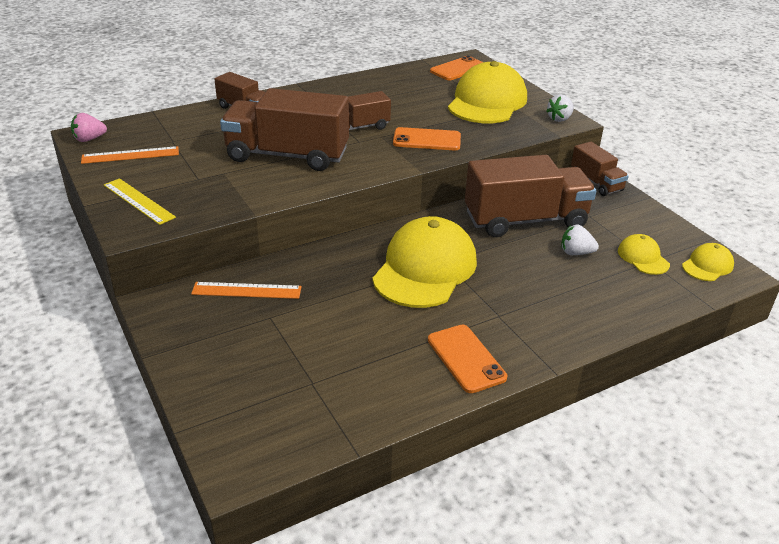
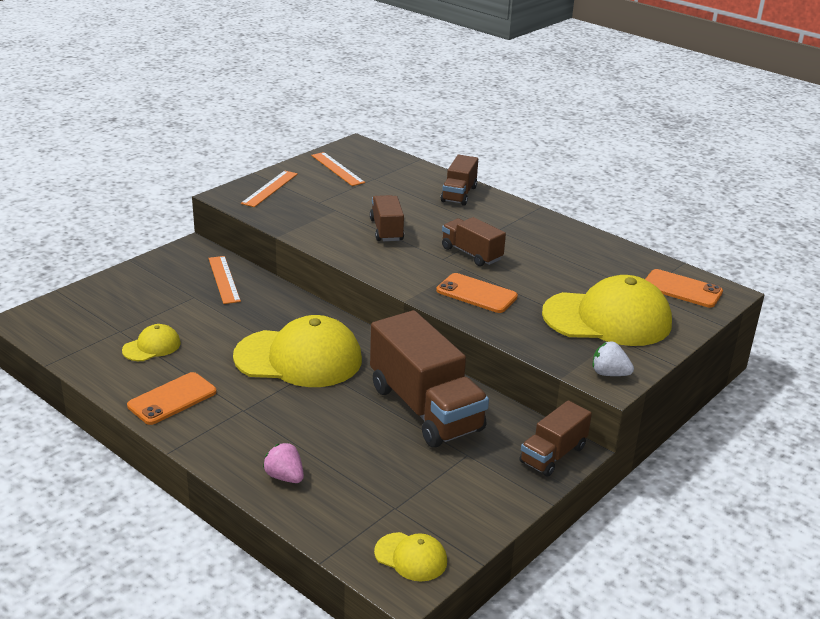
camera: 70 degrees right, 5 degrees down
pink strawberry [71,113,107,142] -> pink strawberry moved to [263,443,304,483]
yellow ruler [104,178,176,225] -> orange ruler [241,171,298,207]
brown truck [220,88,349,171] -> brown truck [370,195,404,241], size x0.54
orange phone [393,127,461,150] -> orange phone turned 45 degrees counterclockwise [436,273,518,313]
white strawberry [561,225,599,255] -> none
yellow cap [618,234,670,275] -> yellow cap moved to [122,324,181,361]

